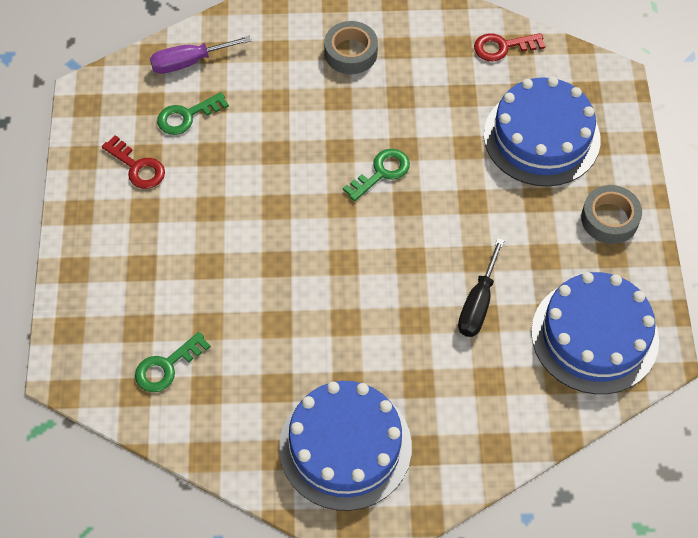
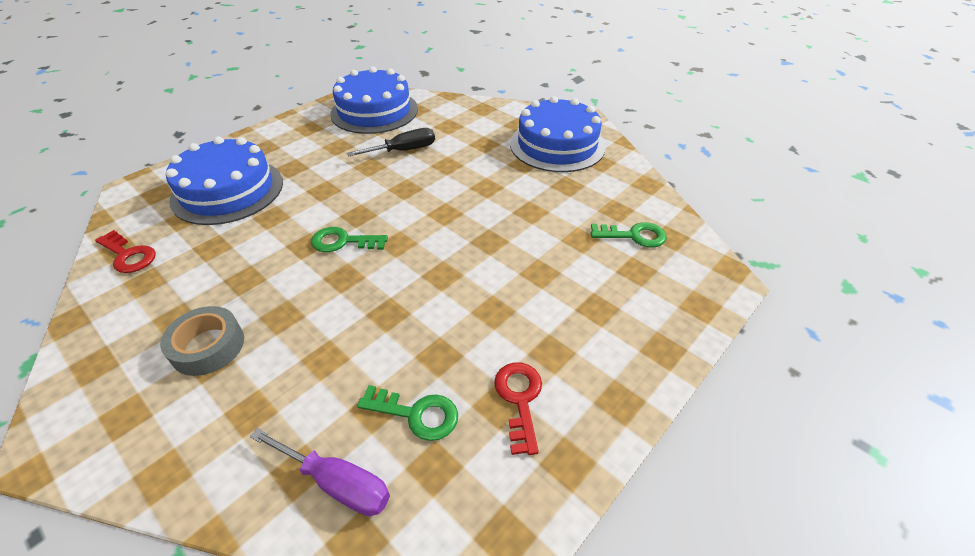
camera: 135 degrees left, 15 degrees down
grey tape [581,185,642,244] -> none

